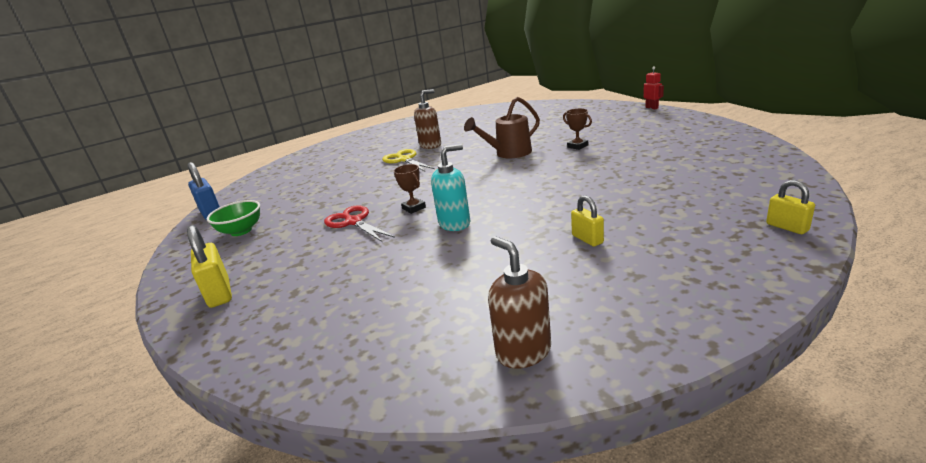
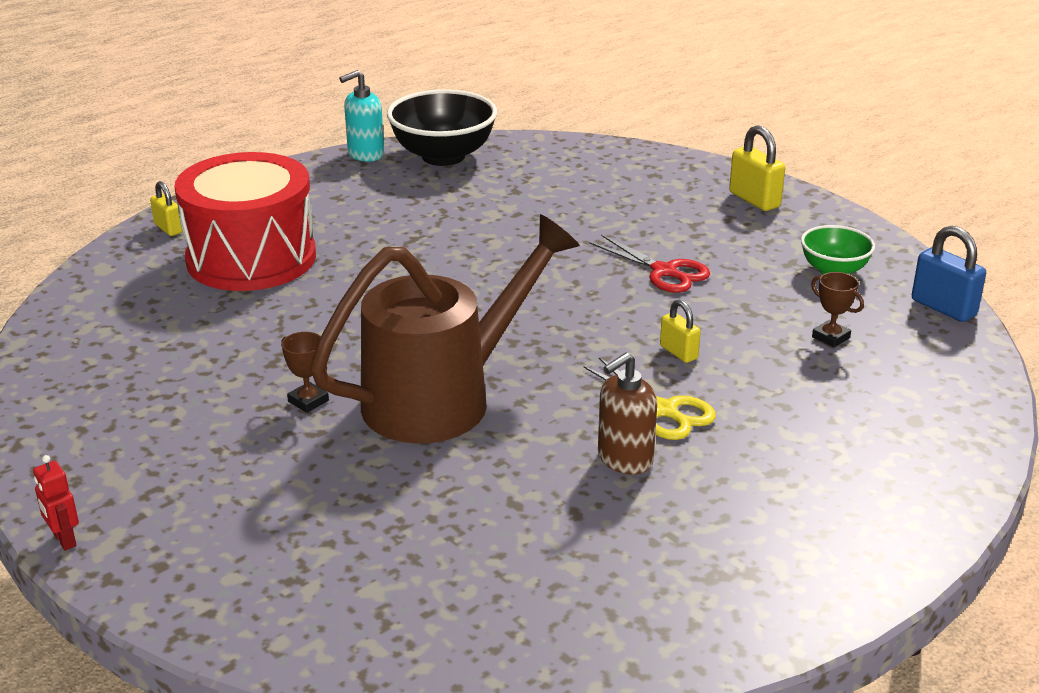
camera: 170 degrees right, 5 degrees up
brown trophy [394,164,426,214] -> brown trophy moved to [811,272,864,348]
turquoise soap dispenser [431,144,470,231] -> turquoise soap dispenser moved to [339,70,384,162]
brown watering can [464,97,540,158] -> brown watering can [310,214,580,444], size x1.78
brown soap dispenser [488,236,551,369] -> black bowl [387,89,497,166]
yellow padlock [571,195,604,246] -> yellow padlock moved to [660,300,701,363]
none -> red drum [174,152,316,291]

